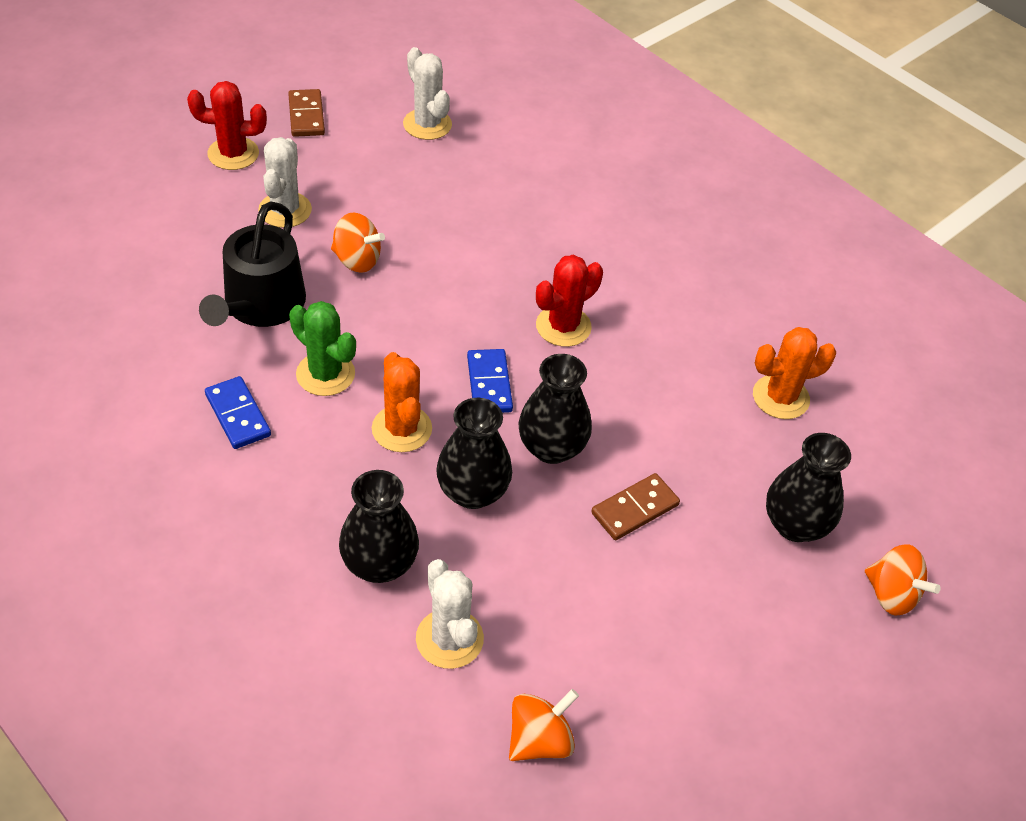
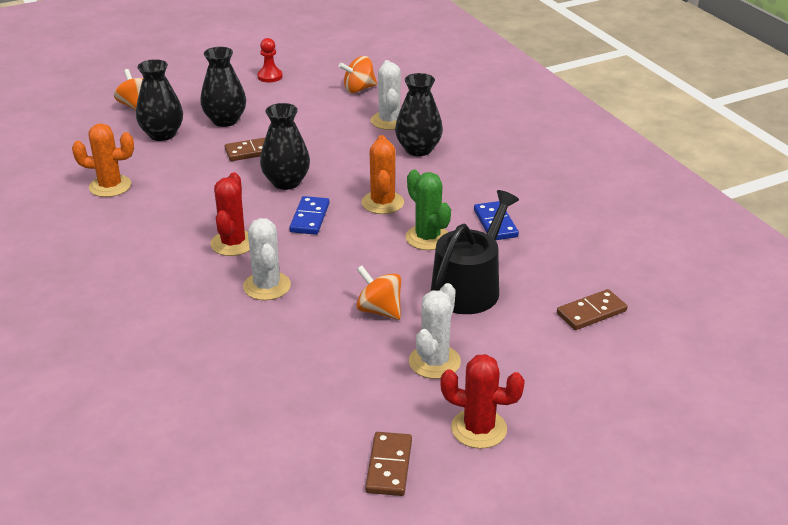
camera: 160 degrees left, 15 degrees down
white cactus [403,47,452,140] -> white cactus moved to [243,218,291,300]
black vase [436,398,512,509] -> black vase moved to [200,47,246,127]
red cactus [536,255,603,347] -> red cactus turned 60 degrees counterclockwise [210,172,250,256]
none -> red pawn [257,38,282,82]
none -> brown domino [557,289,627,330]

